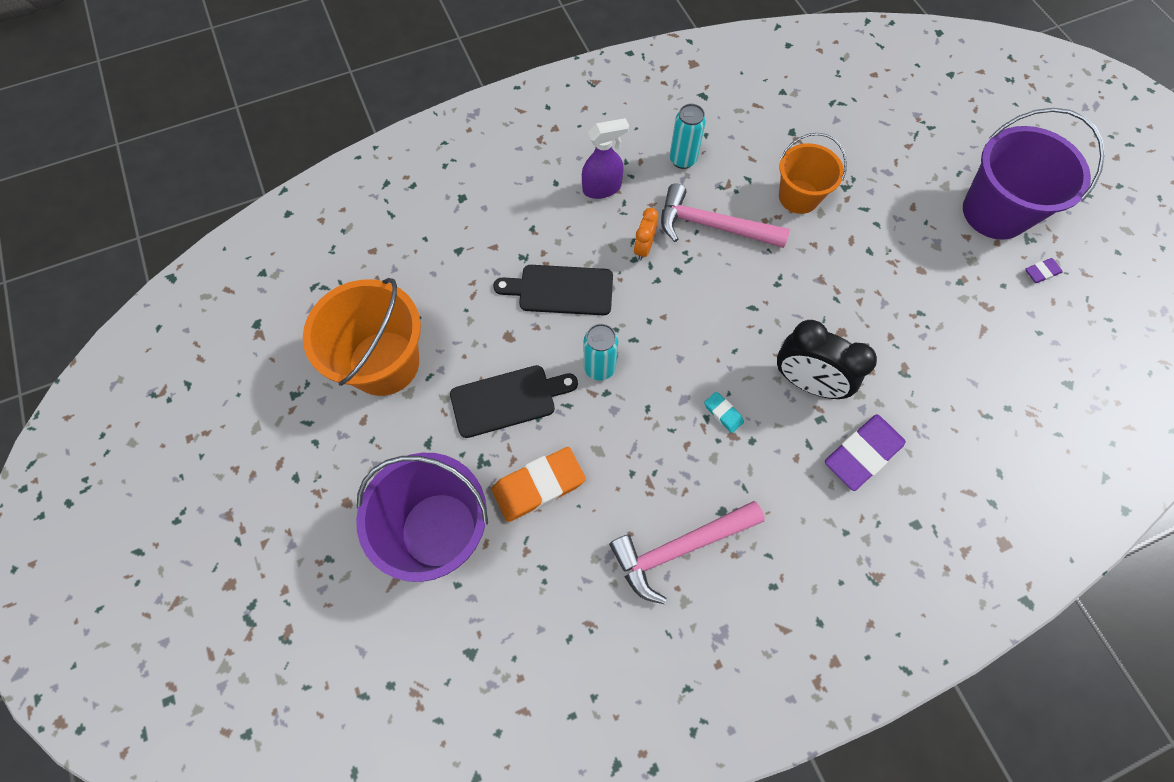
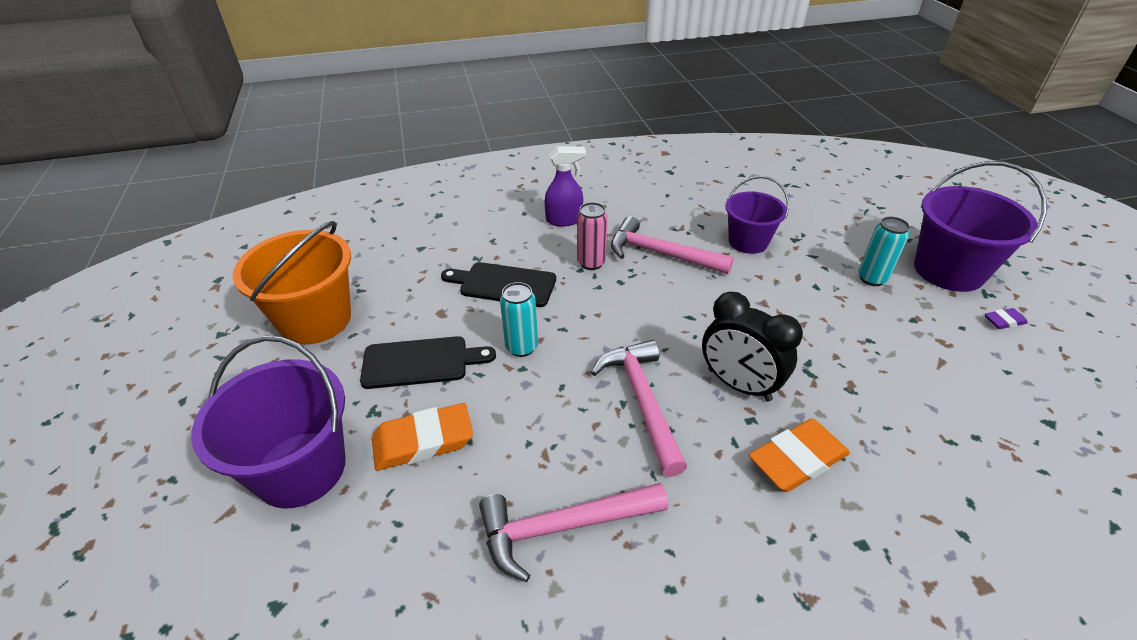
camera: 10 degrees right, 25 degrees down
orange clock [634,208,658,261] -> pink can [577,202,608,270]
turquoise can [670,104,706,169] -> turquoise can moved to [858,217,910,286]
turquoise eraser [704,392,744,433] -> pink hammer [591,340,687,477]
orange bucket [779,133,847,214] -> purple bucket [725,176,789,254]
purple eraser [825,414,906,491] -> orange eraser [749,418,850,492]

